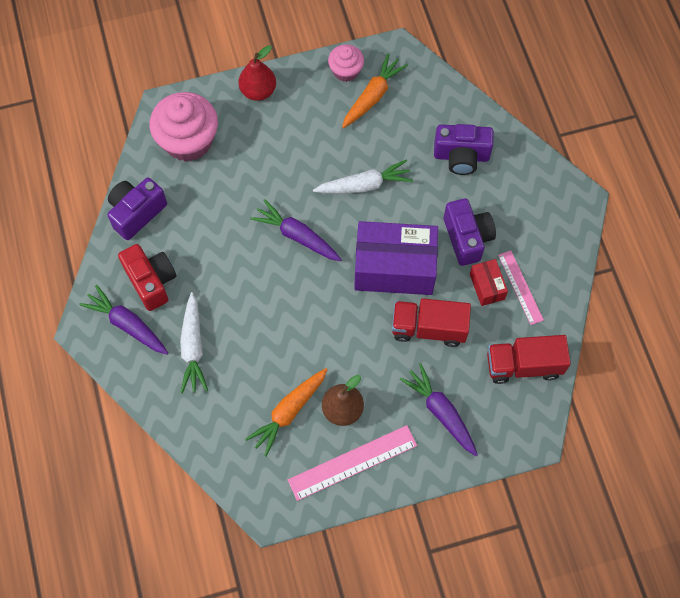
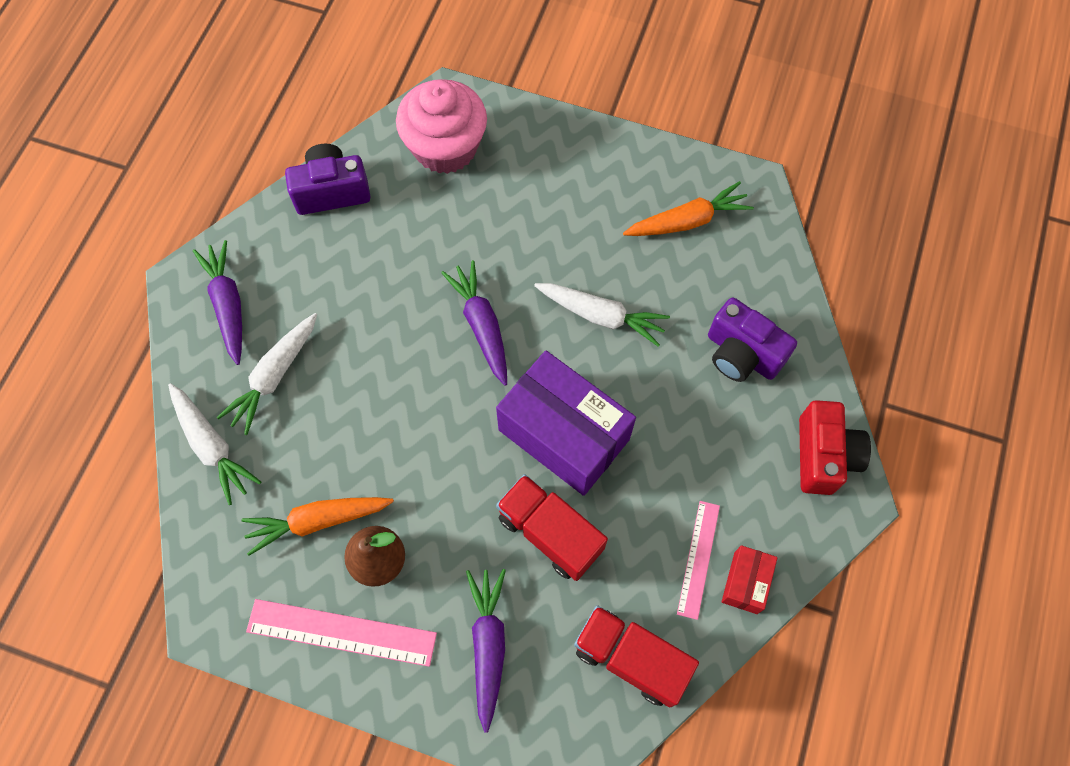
camera: 35 degrees right, 0 degrees up
red camera [118,244,177,311] -> red camera moved to [799,400,871,495]
red pear [239,45,276,101] -> none
pink cupcake [328,44,364,82] -> none
purple camera [444,198,496,266] -> none
red box [470,259,508,306] -> red box moved to [721,545,778,614]
none -> white carrot [168,383,261,505]

